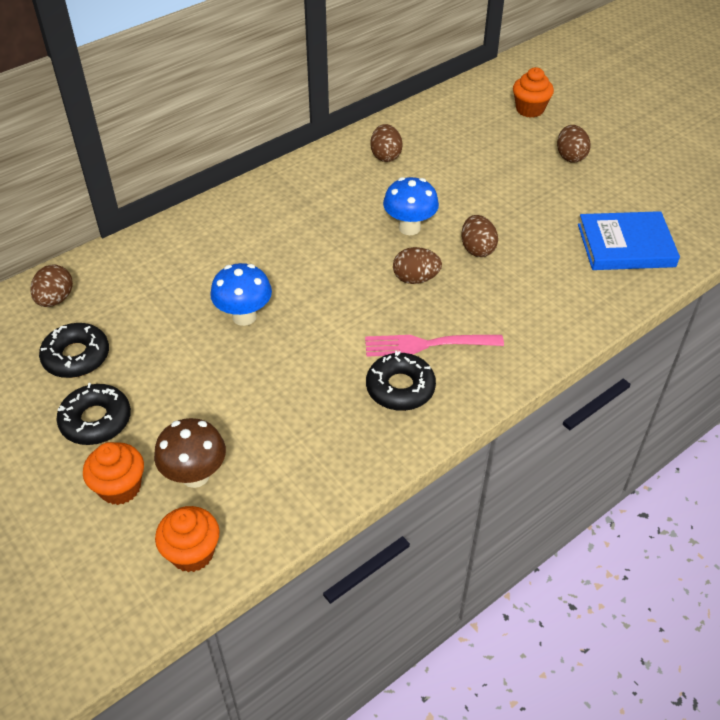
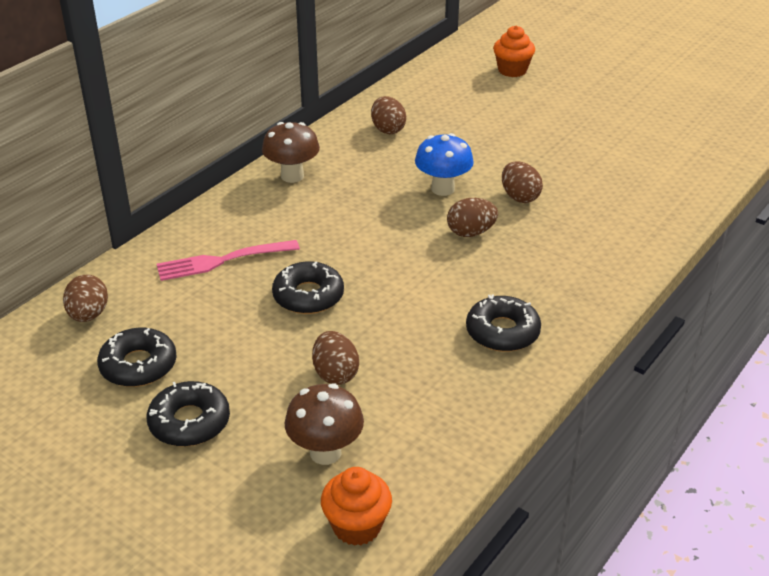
camera: 15 degrees left, 10 degrees down
orange cupcake [83,442,144,505] -> none
blue mushroom [210,263,272,326] -> black donut [272,261,344,314]
pink fork [365,335,504,357] -> pink fork moved to [157,240,300,281]
brown egg [557,125,590,163] -> brown egg moved to [312,331,359,385]
blue book [578,211,680,270] -> none
none -> brown mushroom [262,122,320,183]

